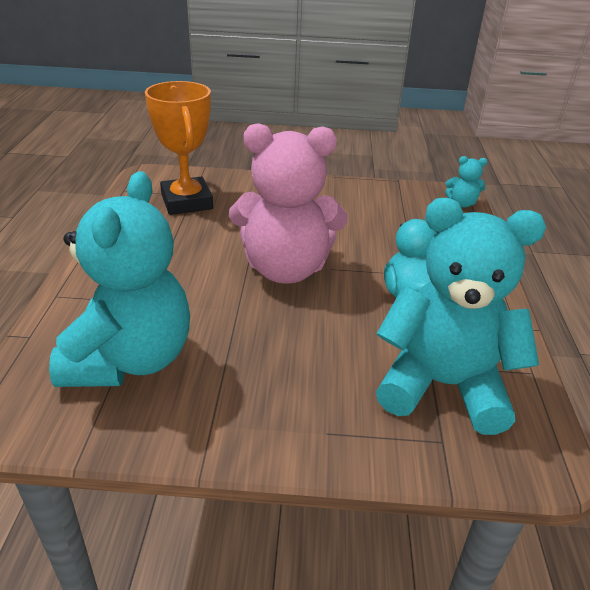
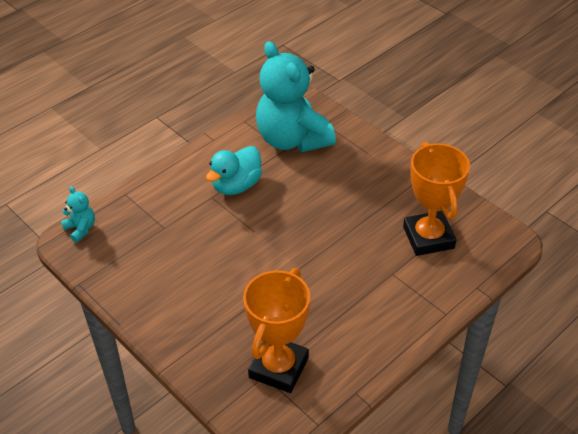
camera: 135 degrees left, 10 degrees up
turquoise teddy bear [49,171,190,387] -> orange trophy [403,142,470,256]
pink teddy bear [229,123,347,284] -> none

